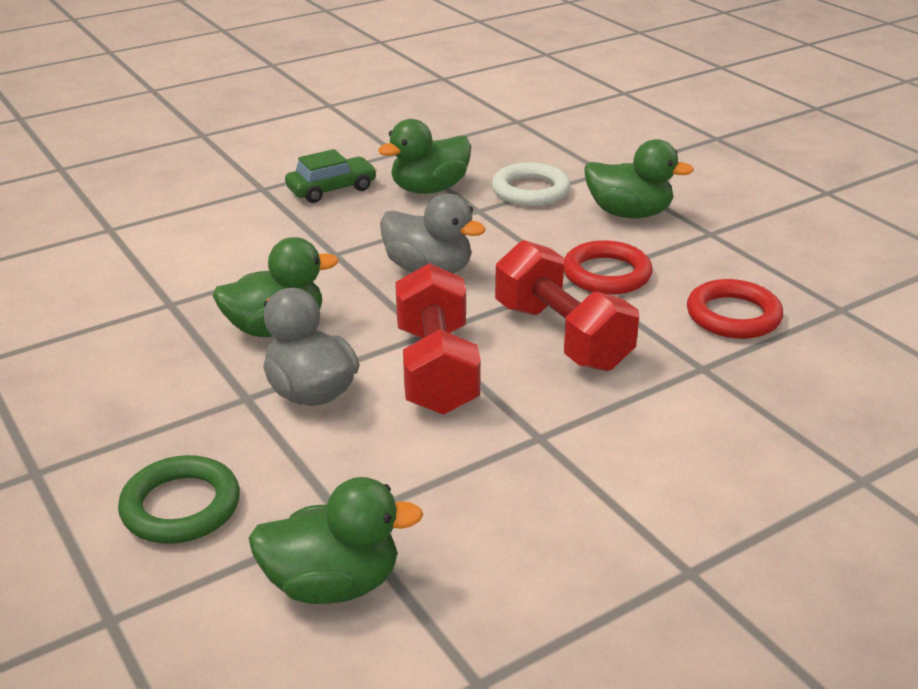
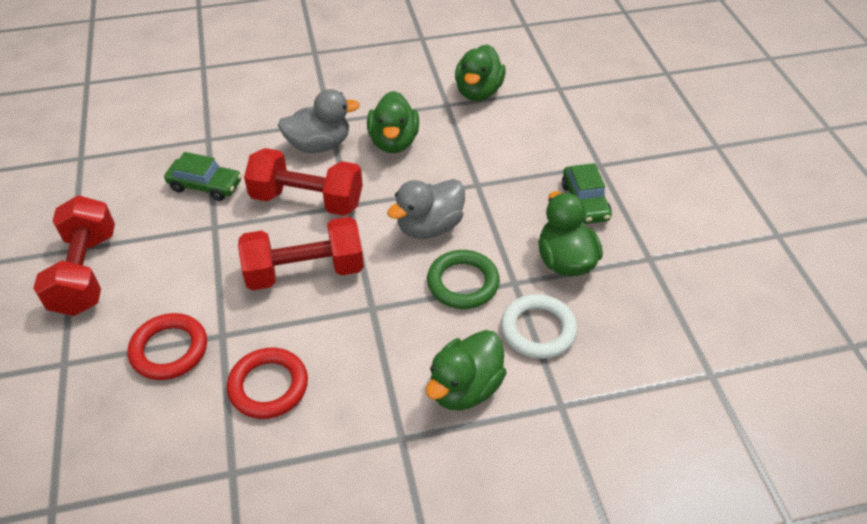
camera: 110 degrees right, 15 degrees up
green ring [118,455,240,544] -> green ring moved to [427,250,500,309]
green duck [248,477,423,604] -> green duck moved to [455,44,506,101]
red ring [564,240,653,295] -> red ring moved to [128,313,207,380]
none -> red dumbbell [33,195,115,316]
none -> green car [164,152,242,201]

